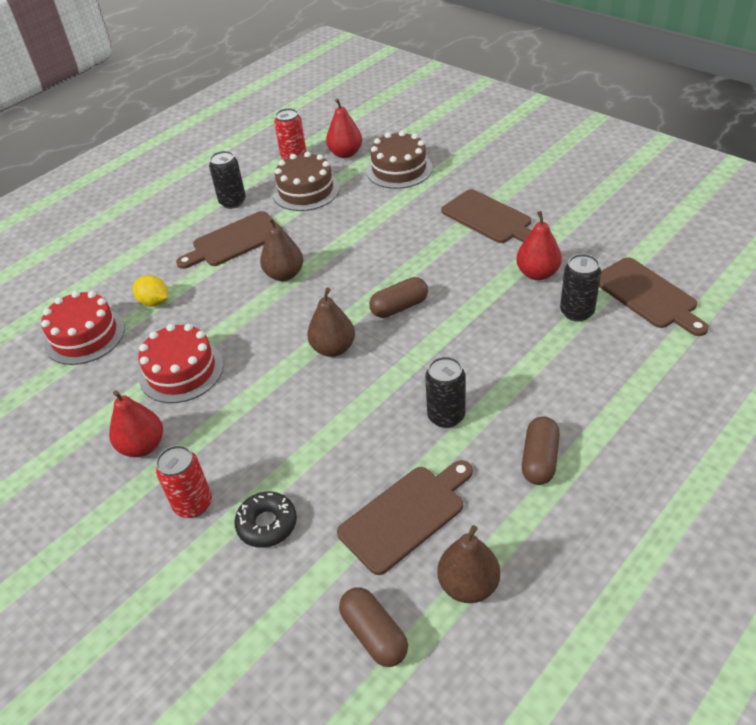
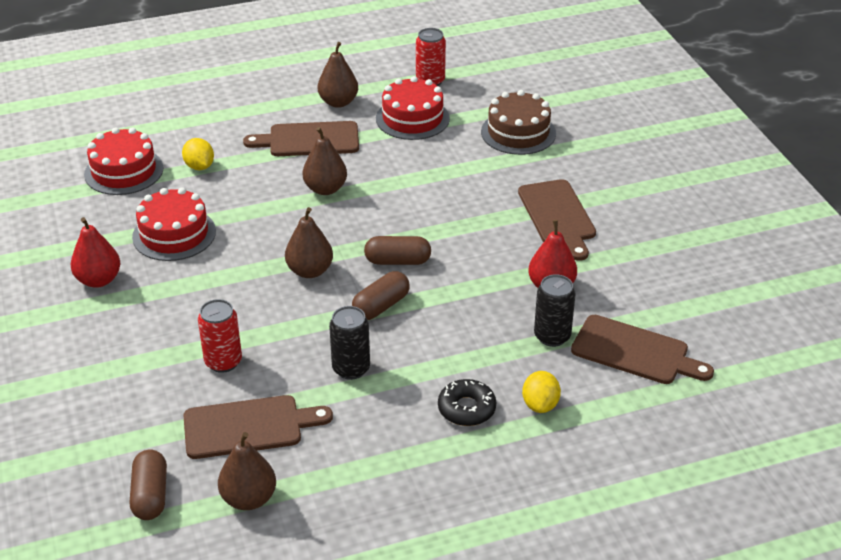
camera: 25 degrees right, 5 degrees down
red can [156,445,212,518] -> red can moved to [198,299,242,373]
black can [209,151,246,209] -> brown pear [318,42,358,108]
black donut [234,492,297,548] -> black donut moved to [438,379,496,426]
brown cake [272,152,340,211] -> red cake [376,76,450,140]
red pear [326,98,362,158] -> none
brown capsule [522,416,560,485] -> brown capsule moved to [352,271,410,320]
brown cutting board [599,257,709,336] -> brown cutting board turned 60 degrees counterclockwise [571,315,714,384]
none -> yellow lemon [522,371,561,413]

